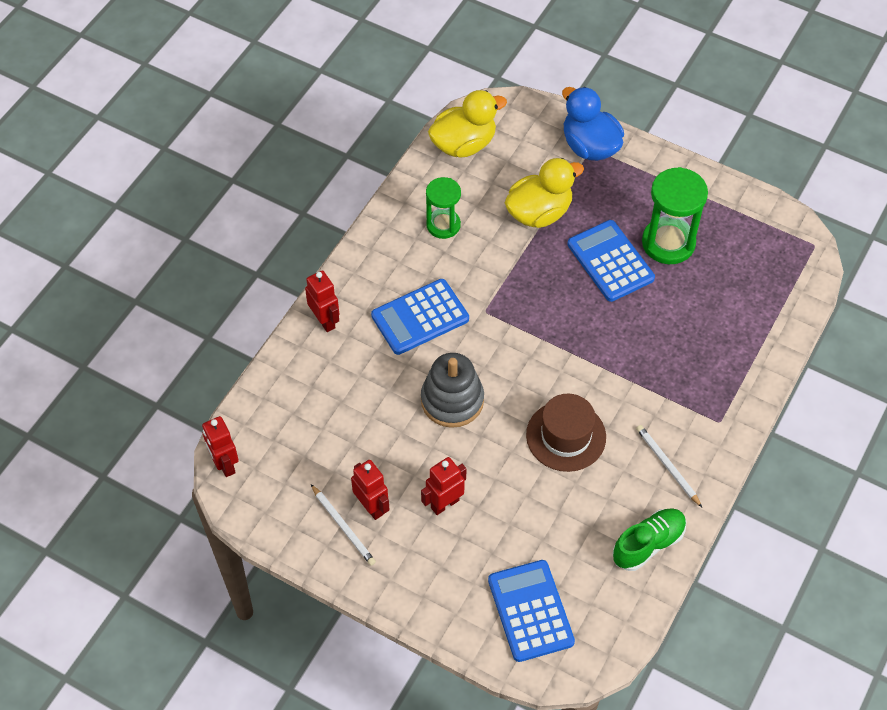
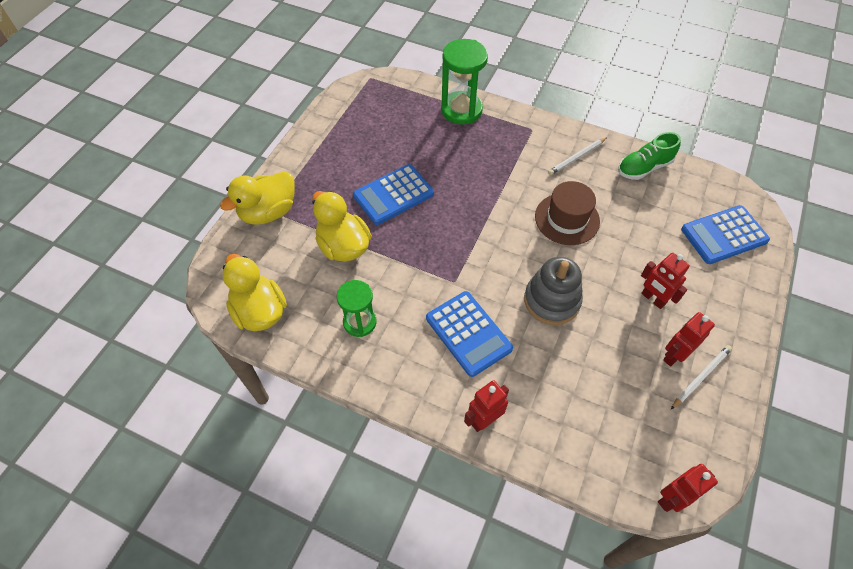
camera: 95 degrees left, 0 degrees up
blue duck [562,87,624,161] -> yellow duck [220,171,295,224]
green shoe [612,508,686,571] -> green shoe turned 75 degrees counterclockwise [618,132,681,180]
green hourglass [642,167,708,264] -> green hourglass moved to [441,39,488,124]

